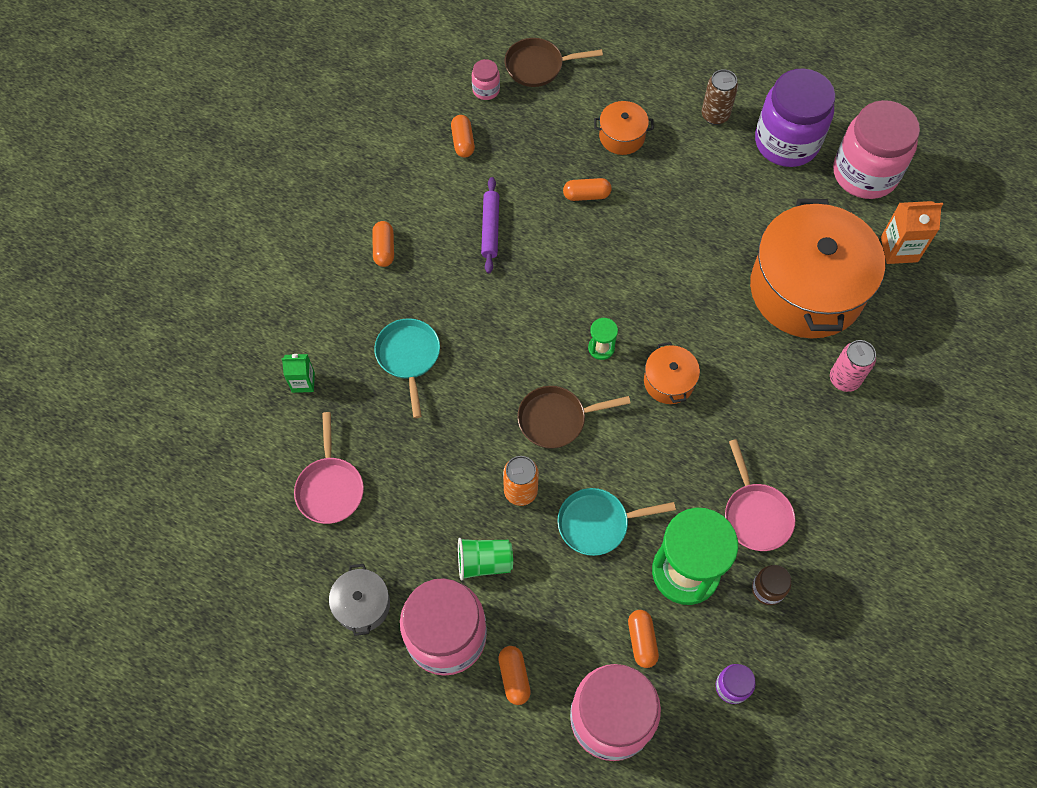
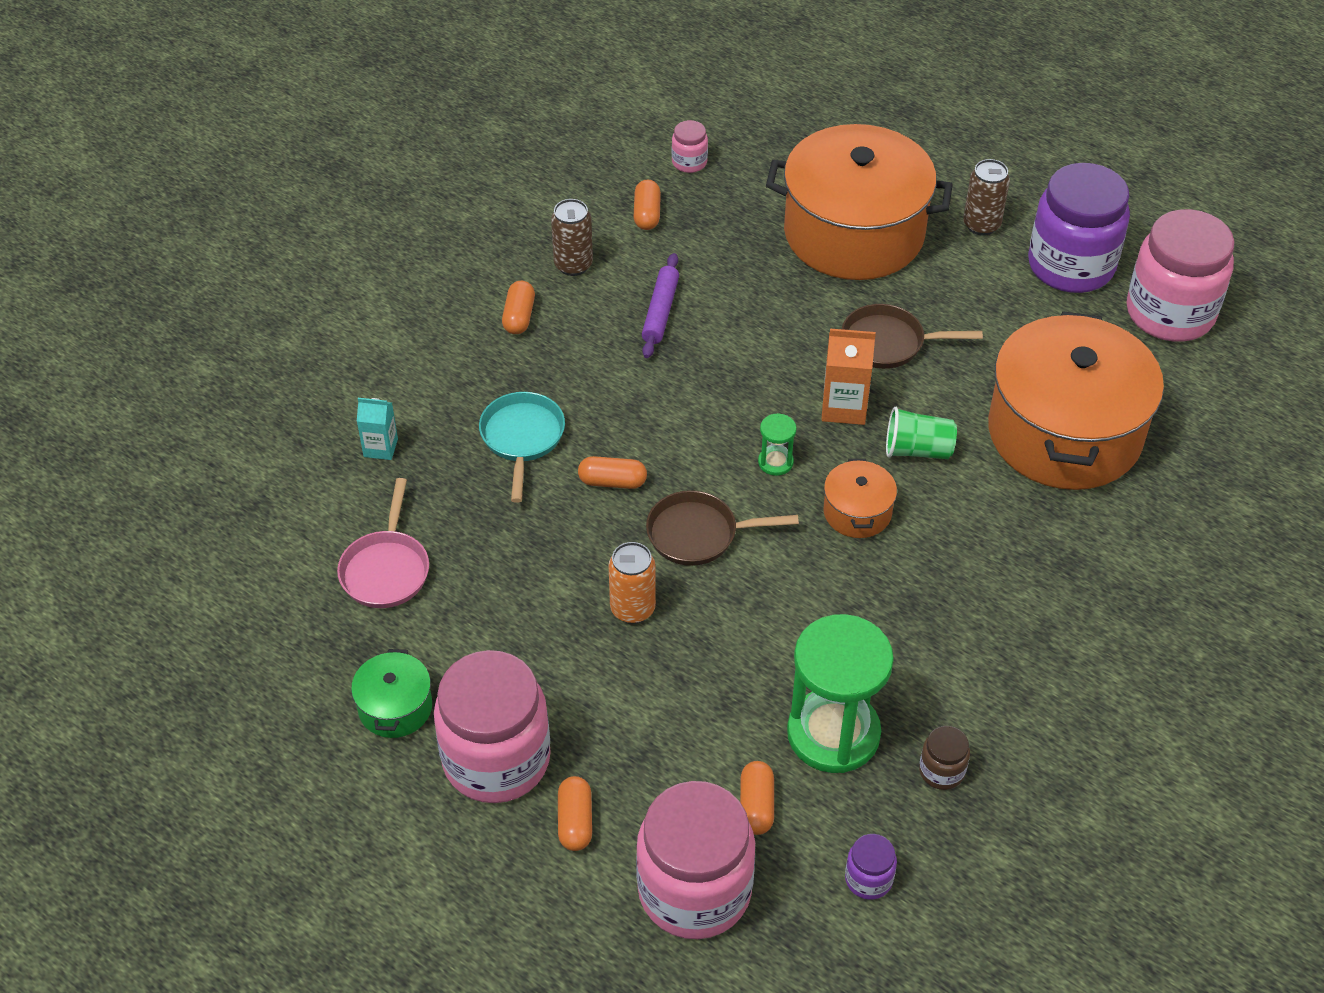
camera: 10 degrees right, 15 degrees down
green carton [282,354,315,393] -> turquoise carton [357,398,398,460]
grey pot [329,564,390,636] -> green pot [351,649,432,738]
green cup [458,538,513,580] -> green cup moved to [886,407,957,459]
brown pan [505,38,603,87] -> brown pan moved to [842,304,983,369]
turquoise pan [557,488,676,556] -> none
orange capsule [563,178,612,201] -> orange capsule moved to [578,456,647,489]
orange pot [594,101,654,155] -> orange pot [766,124,953,280], size x2.33
pink pan [725,439,795,551] -> none
pink can [830,340,876,392] -> none
orange carton [881,201,943,264] -> orange carton moved to [821,329,876,425]
none -> brown can [551,199,593,276]

